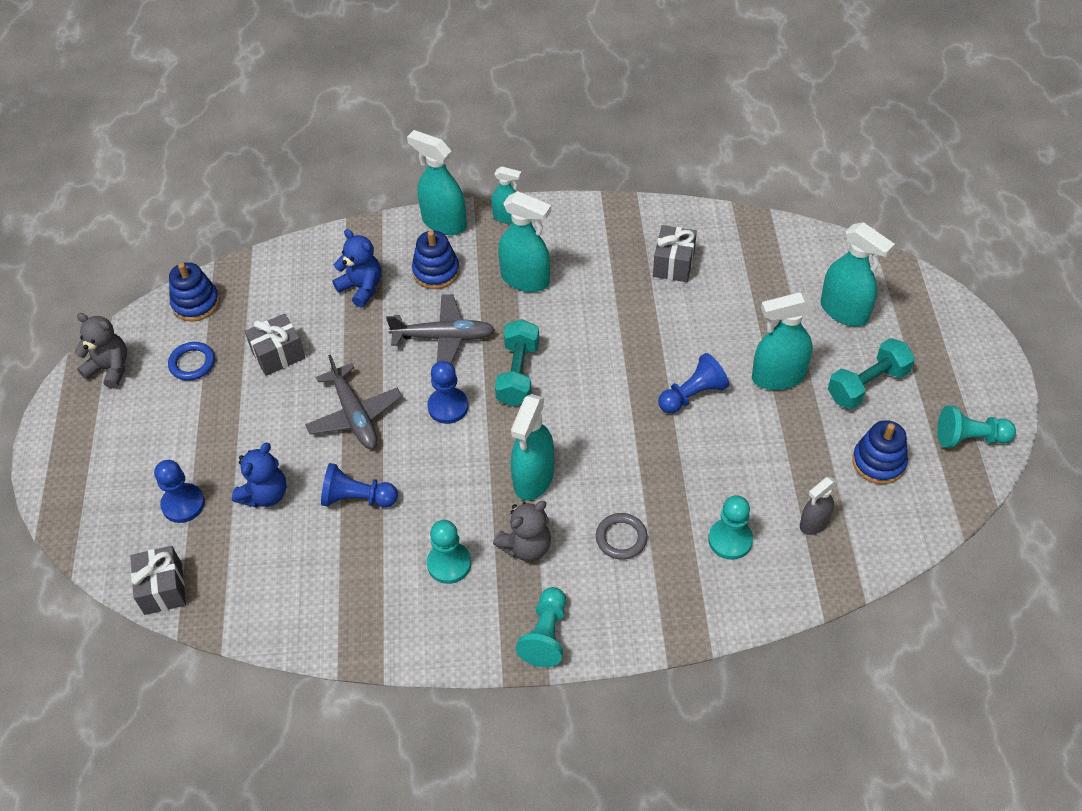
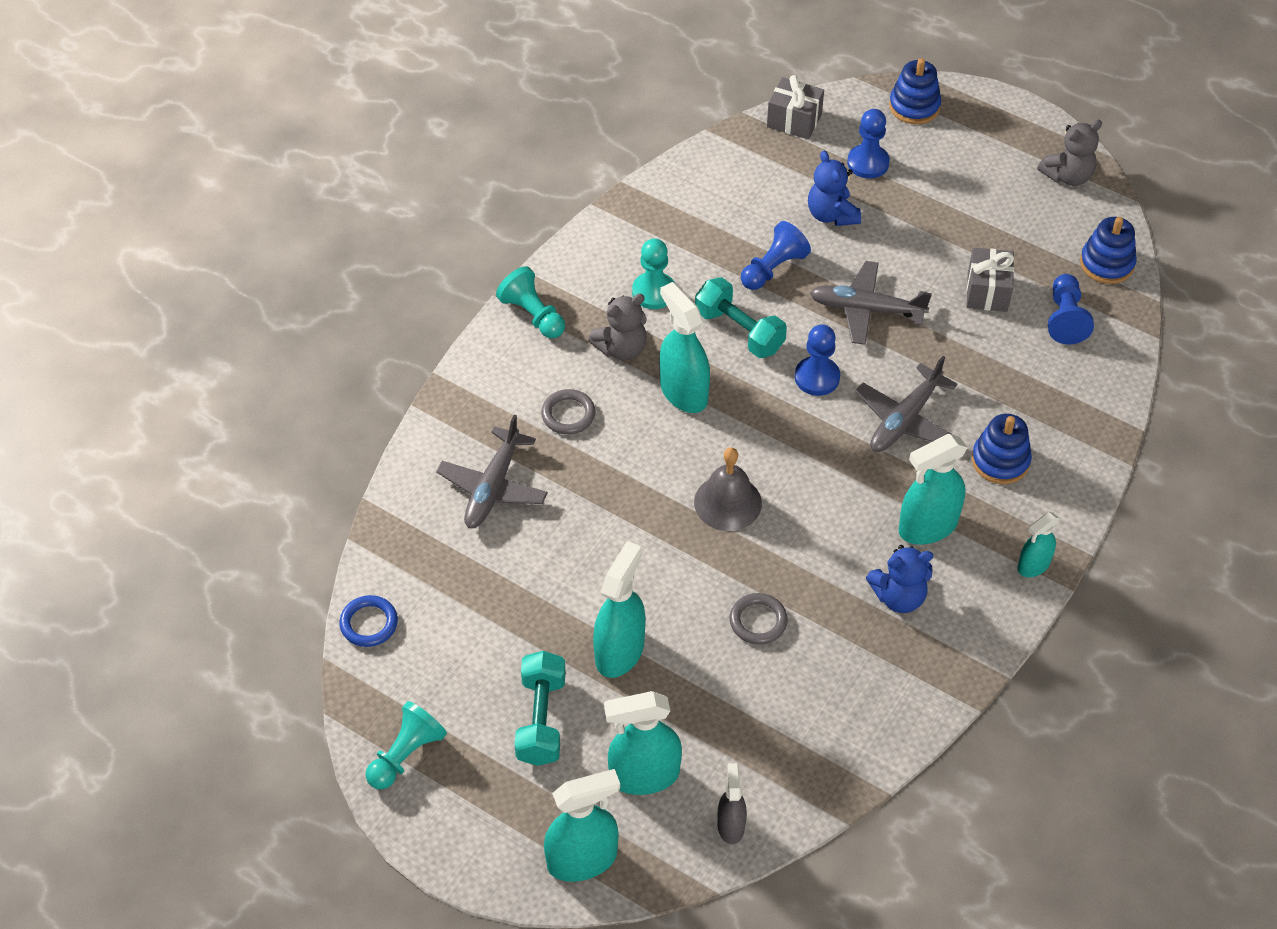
camera: 125 degrees right, 0 degrees up
blue ring [168,342,215,381] -> blue ring moved to [339,595,398,647]
blue teddy bear [332,229,381,307] -> blue teddy bear moved to [866,545,933,613]
turquoise spray bottle [407,130,467,235] -> turquoise spray bottle moved to [544,769,620,882]
grey teddy bear [493,501,551,562] -> grey teddy bear turned 120 degrees counterclockwise [588,293,647,360]
turquoise dumbbell [495,319,539,406] -> turquoise dumbbell moved to [695,277,787,358]
grey gift [653,225,697,282] -> none
blue pawn [658,353,729,413] -> blue pawn moved to [1048,274,1094,344]
turquoise pawn [708,495,753,560] -> grey plane [436,414,548,528]
grey spray bottle [800,477,837,535] -> grey spray bottle moved to [717,763,747,844]
blue stacking toy [852,420,908,484] -> blue stacking toy moved to [889,59,941,124]
none -> grey bell [694,447,762,531]
none -> grey ring [730,593,788,645]

